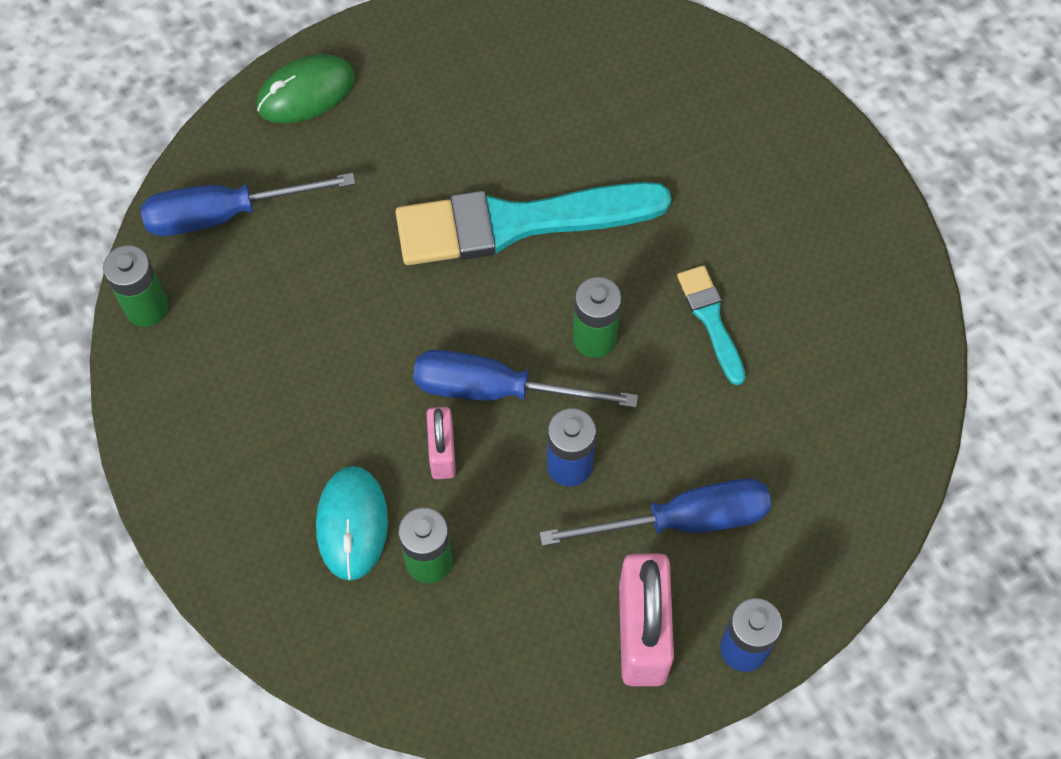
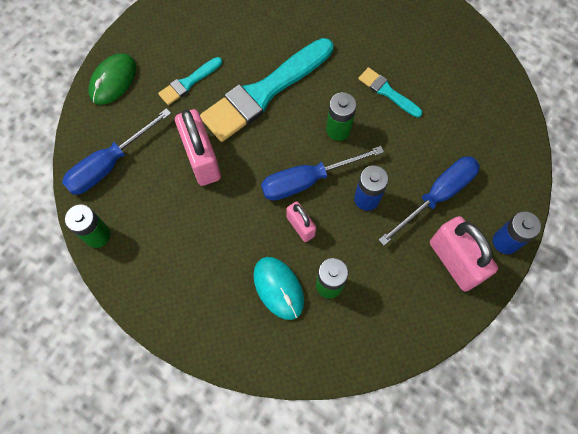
camera: 30 degrees left, 5 degrees up
none -> turquoise brush [158,57,222,105]
none -> pink padlock [175,109,221,186]

